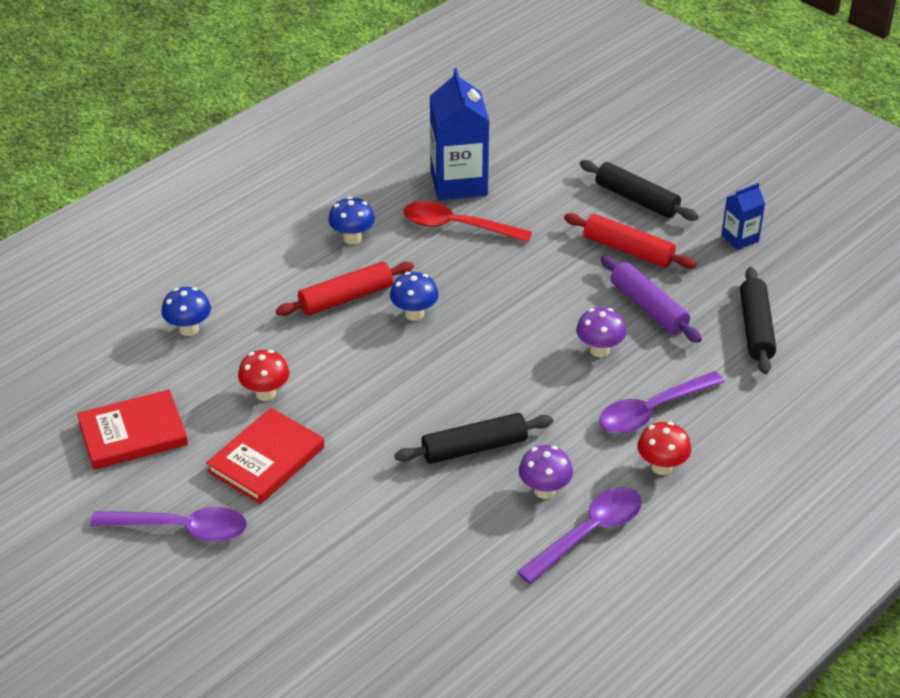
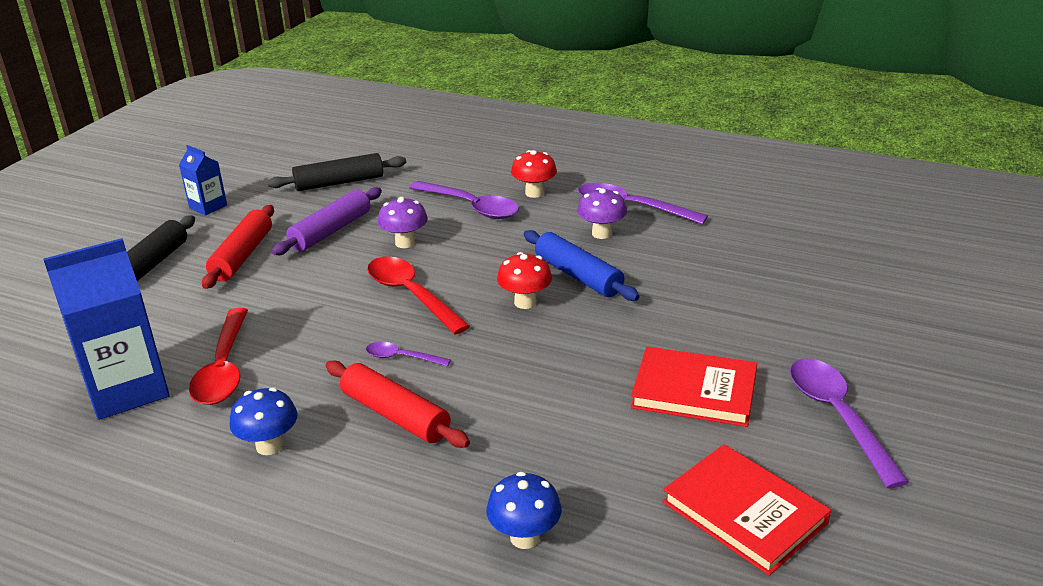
camera: 110 degrees left, 10 degrees down
red mushroom [238,350,289,401] -> red mushroom moved to [497,252,552,309]
blue mushroom [390,272,439,321] -> purple spoon [366,342,451,367]
black rolling pin [395,413,553,464] -> blue rolling pin [524,230,640,301]
none -> red spoon [367,257,470,335]

